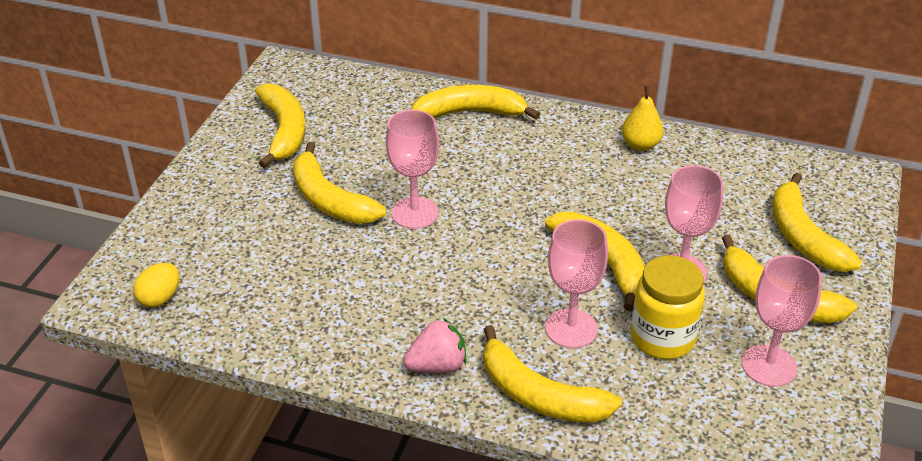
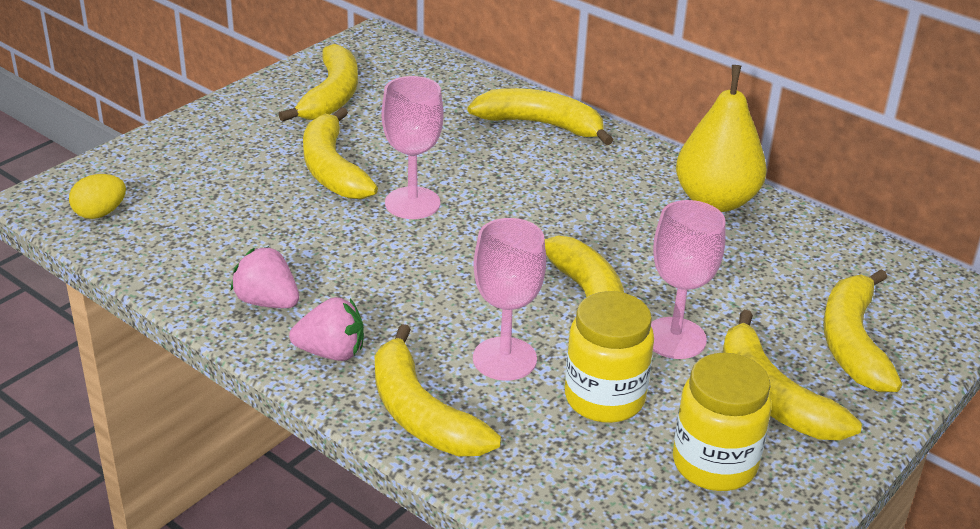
camera: 20 degrees right, 5 degrees down
yellow pear [622,86,663,151] -> yellow pear [676,65,767,212], size x1.75
pink goblet [742,255,822,387] -> yellow jar [673,353,772,491]
none -> pink strawberry [231,246,299,308]

